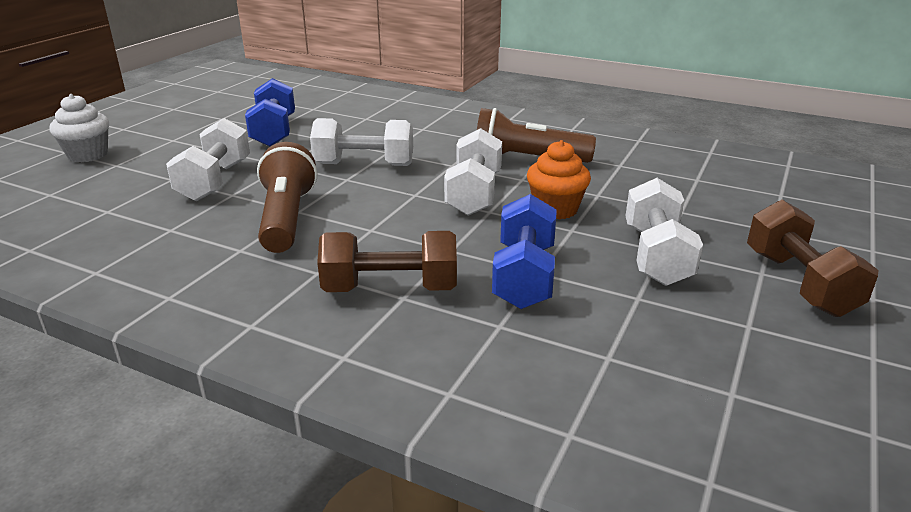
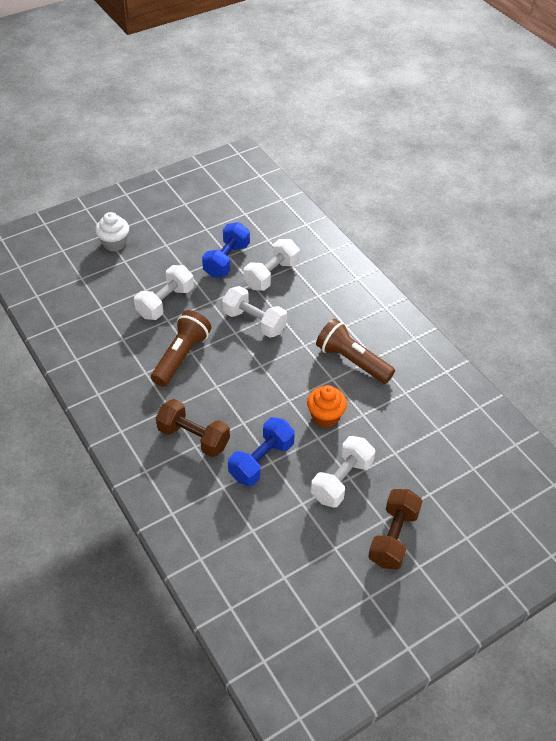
camera: 30 degrees right, 20 degrees up
white dumbbell [444,128,502,216] -> white dumbbell moved to [244,239,300,291]

